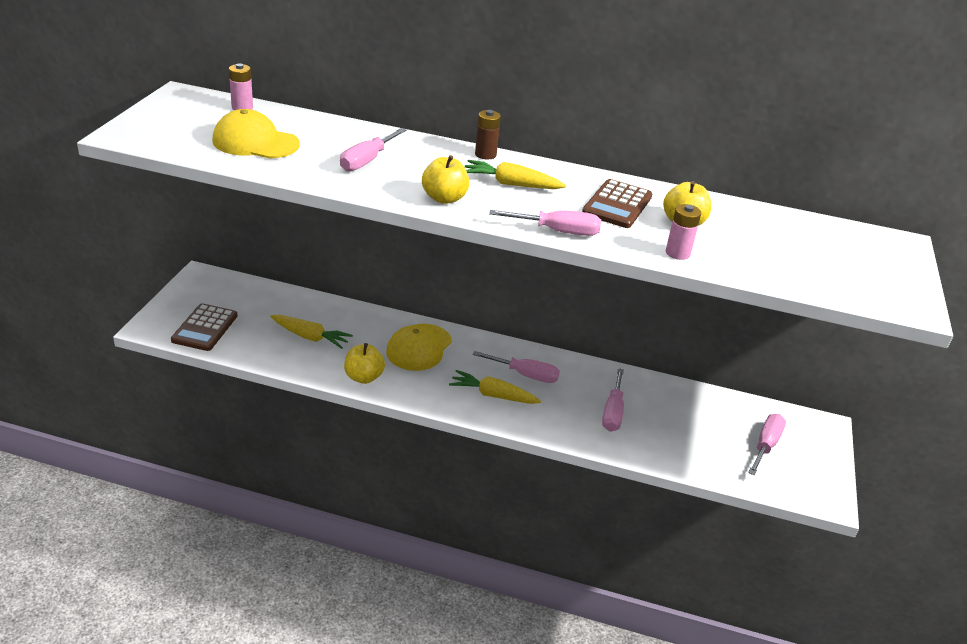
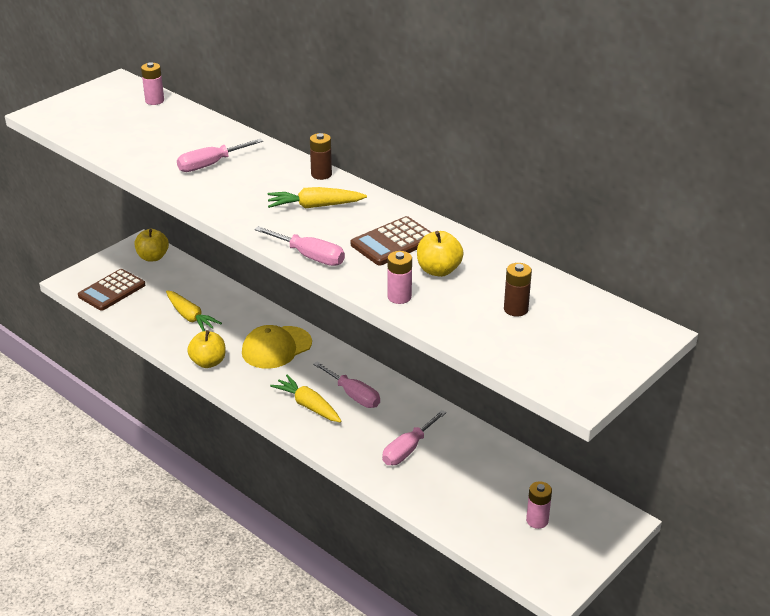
camera: 30 degrees right, 0 degrees up
yellow cap [212,109,300,159] -> none
yellow apple [422,155,469,204] -> yellow apple moved to [135,229,169,261]
yellow carrot [465,160,566,189] -> yellow carrot turned 45 degrees counterclockwise [268,187,367,209]
pink screwdriver [748,414,786,475] -> pink battery [526,481,552,529]
none -> brown battery [504,263,532,317]

